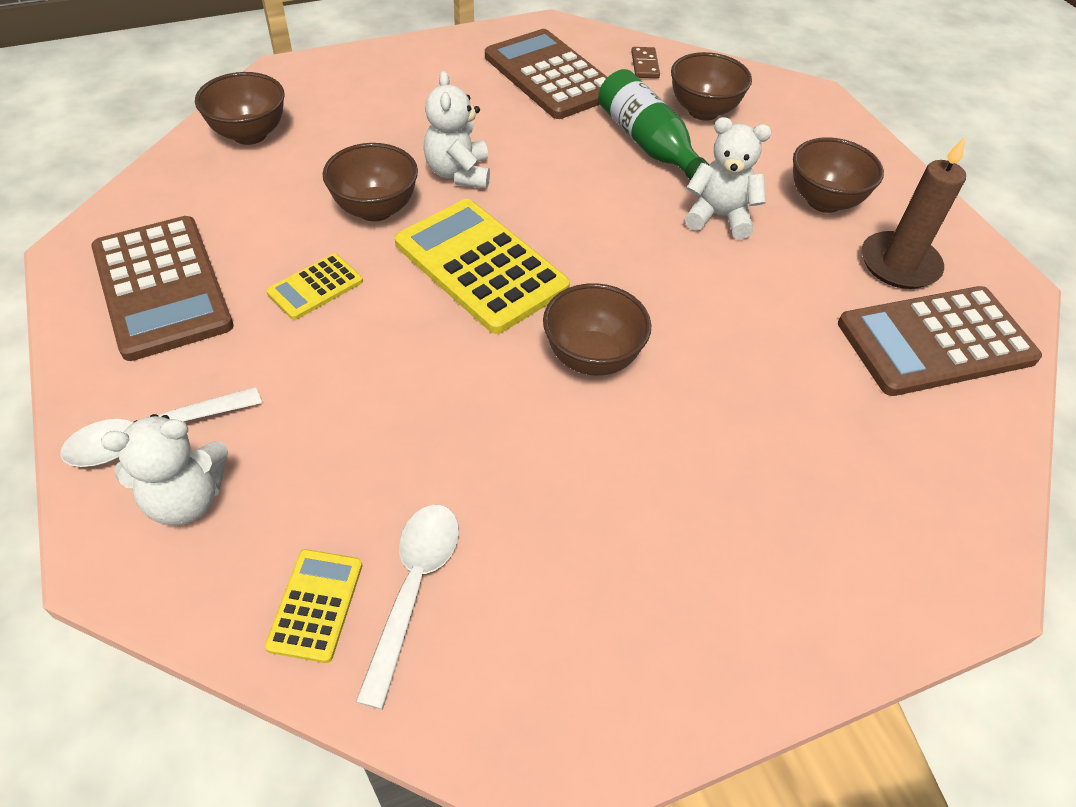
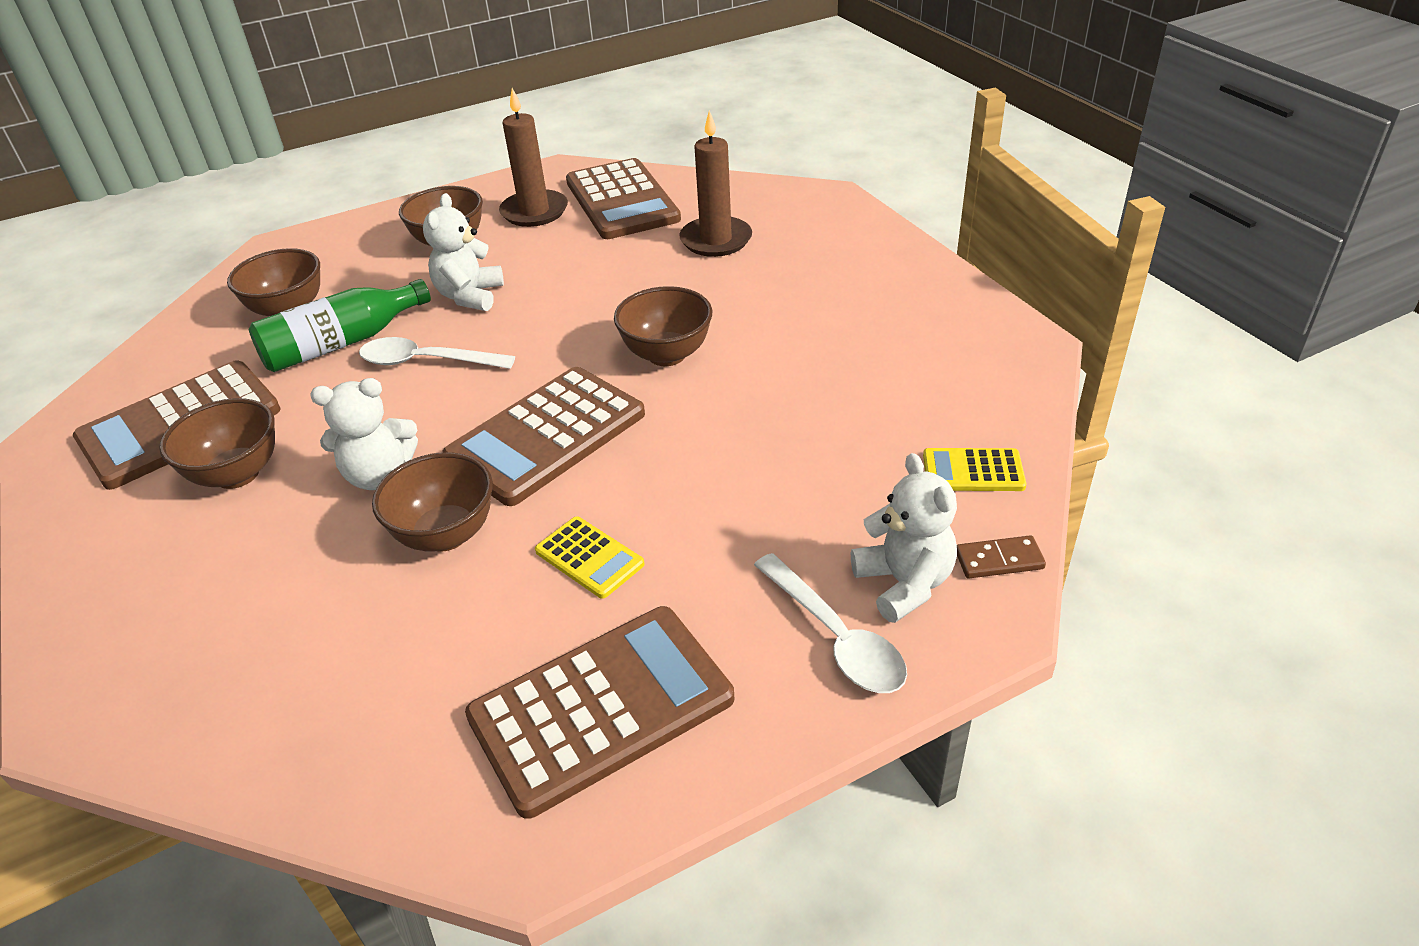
camera: 90 degrees left, 10 degrees down
brown bowl [195,72,285,145] -> brown bowl moved to [159,398,275,489]
white spoon [356,505,459,709] -> white spoon moved to [359,337,515,369]
yellow calculator [395,199,570,334] -> brown calculator [442,367,645,506]
brown domino [631,47,660,78] -> brown domino moved to [957,535,1046,578]
none -> brown candle [679,110,752,257]

